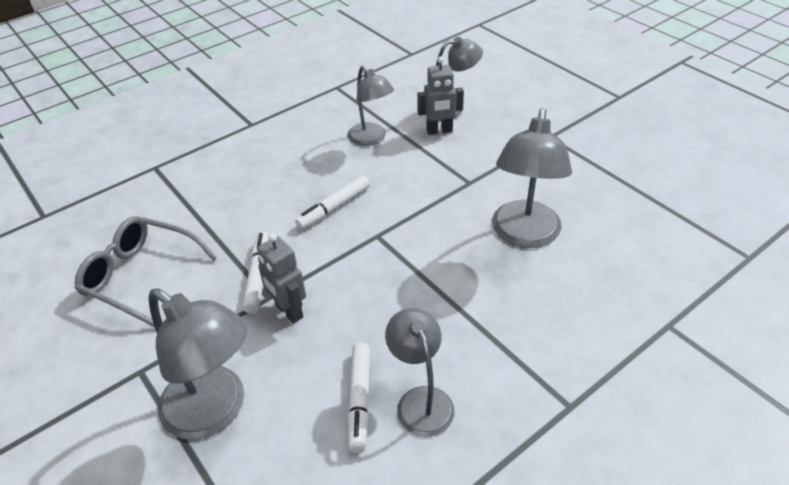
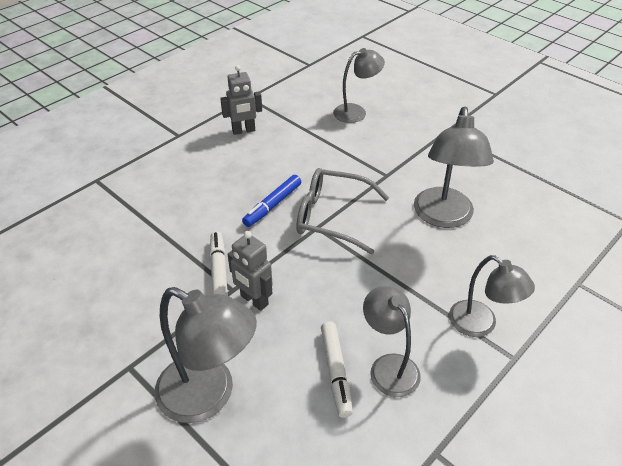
camera: 10 degrees left, 0 degrees up
grey glasses [74,216,218,327] -> grey glasses moved to [296,168,389,254]
white marker [295,175,370,230] -> blue marker [242,175,301,227]
grey lamp [347,66,394,146] -> grey lamp moved to [449,255,535,337]
grey robot [417,56,464,135] -> grey robot moved to [220,65,262,135]

